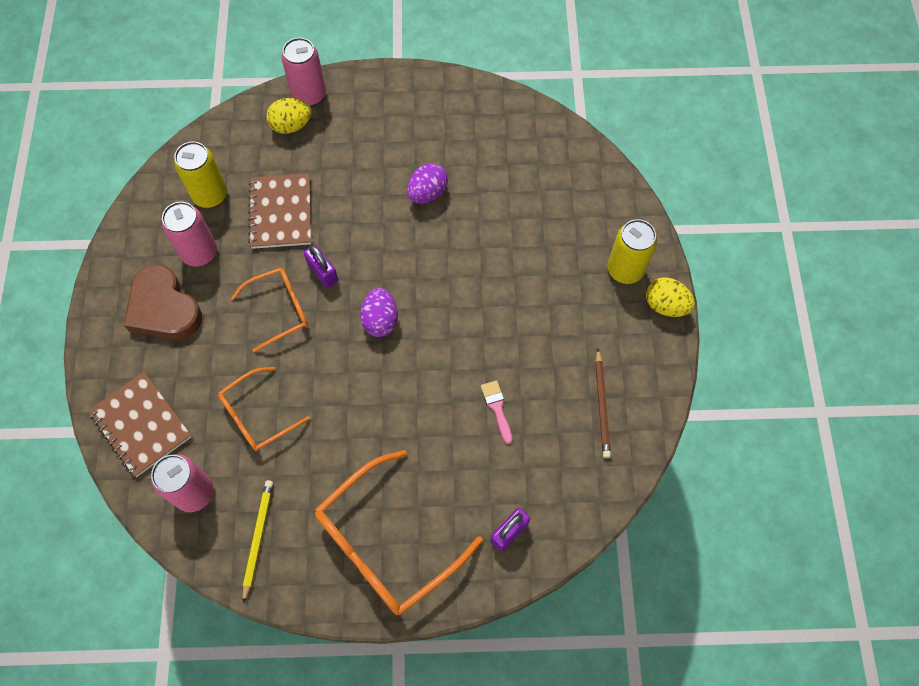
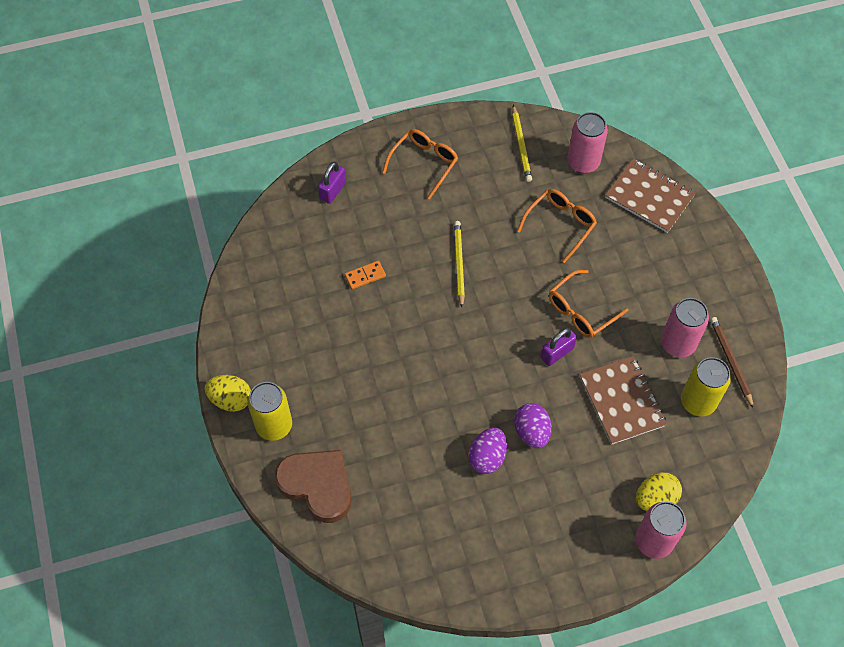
camera: 165 degrees right, 5 degrees down
brown heart [124,264,202,339] -> brown heart moved to [275,450,352,523]
purple padlock [304,245,338,288] -> purple padlock turned 75 degrees counterclockwise [541,328,577,366]
orange glasses [315,450,483,615] -> orange glasses [382,129,458,199], size x0.59
purple egg [360,288,398,337] -> purple egg moved to [514,403,552,448]
pink brush [481,380,512,444] -> orange domino [345,261,386,290]
brown pencil [595,349,611,458] -> brown pencil moved to [710,317,754,408]
none -> yellow pencil [454,221,465,307]

